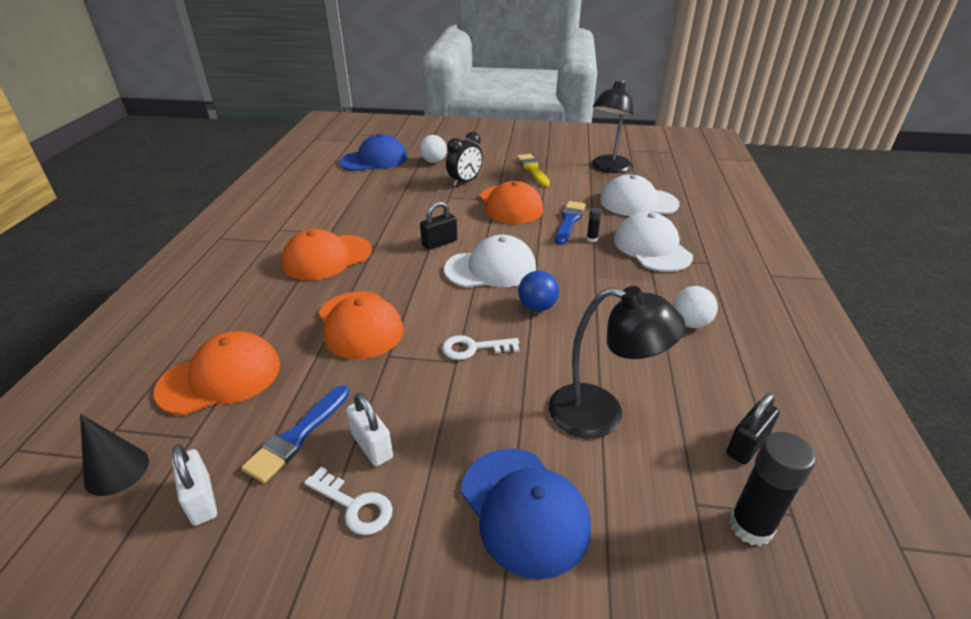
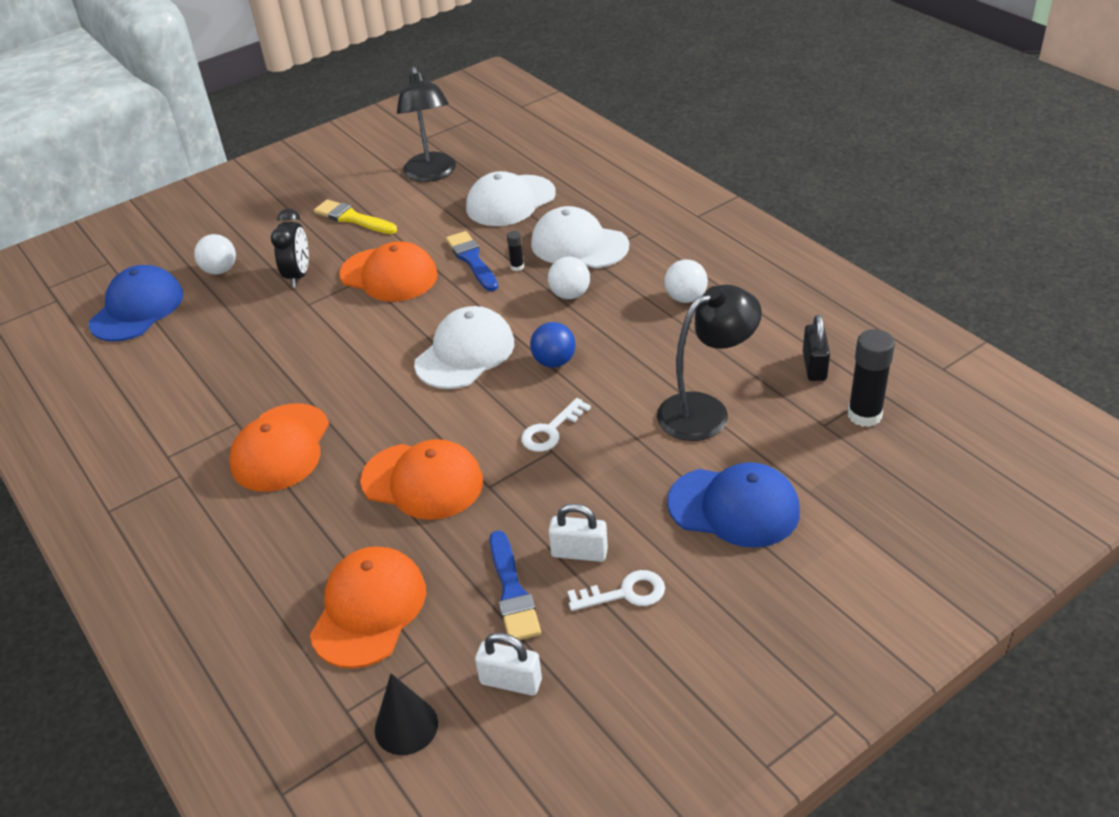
camera: 40 degrees left, 5 degrees up
black padlock [420,201,457,250] -> none
none -> white ball [548,257,590,299]

